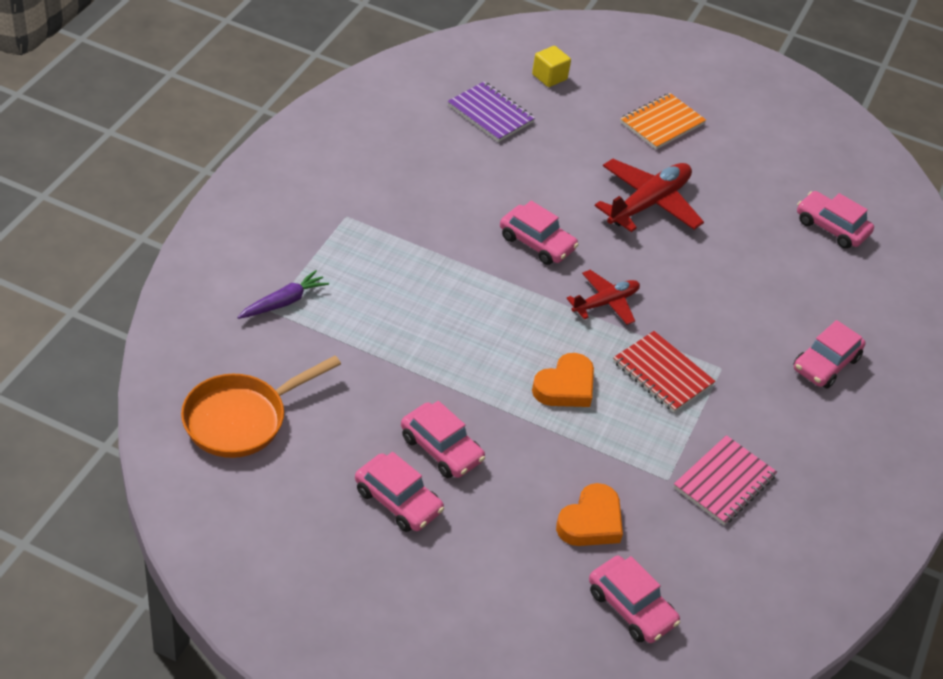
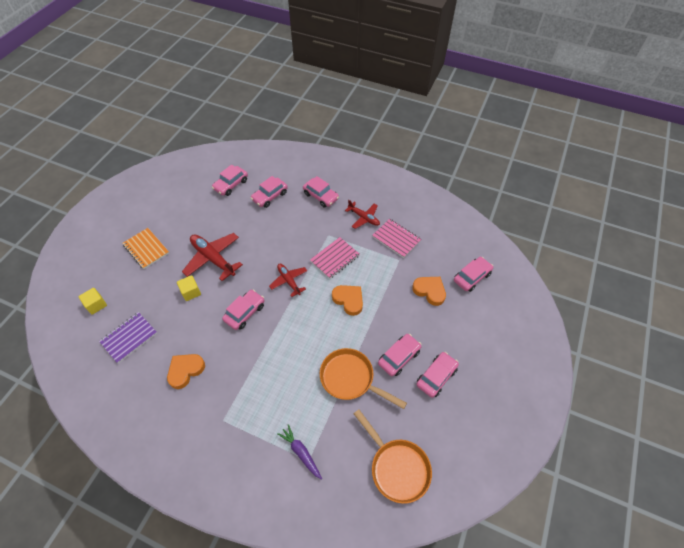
camera: 85 degrees left, 10 degrees up
red notebook [613,331,716,413] -> pink notebook [310,237,360,279]
none -> orange heart [167,354,205,389]
none -> yellow cube [177,275,201,301]
none -> pink car [251,176,288,208]
none -> orange pan [320,348,407,409]
none -> red plane [345,200,380,229]

